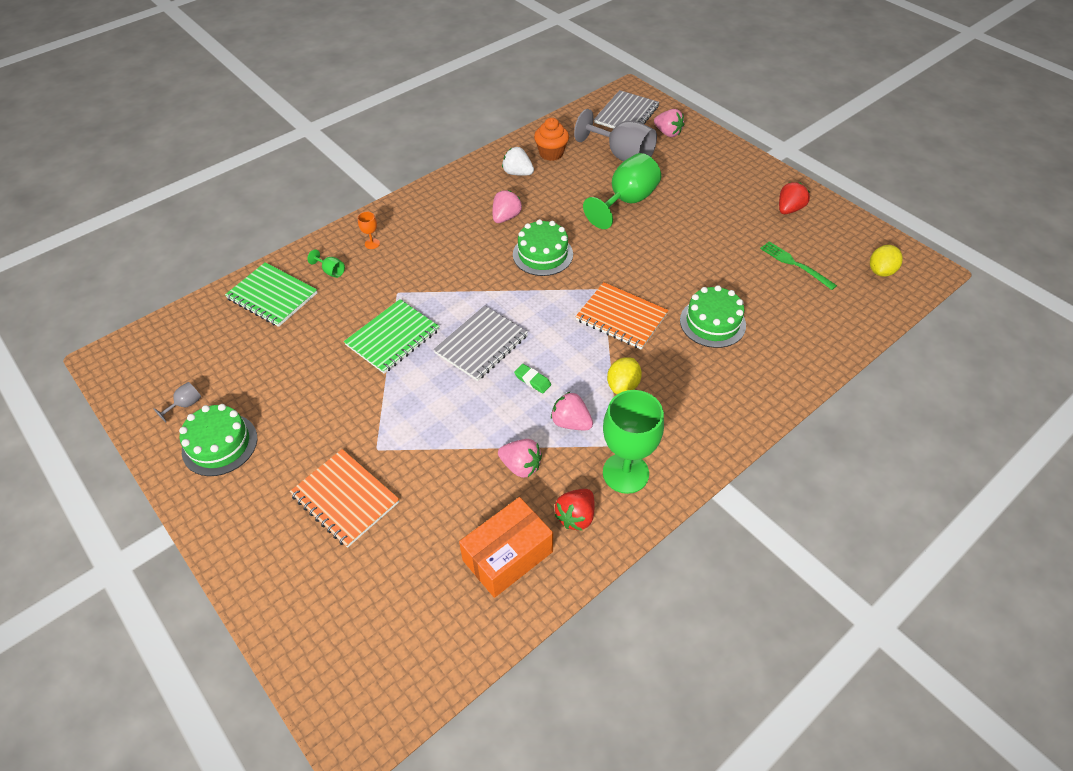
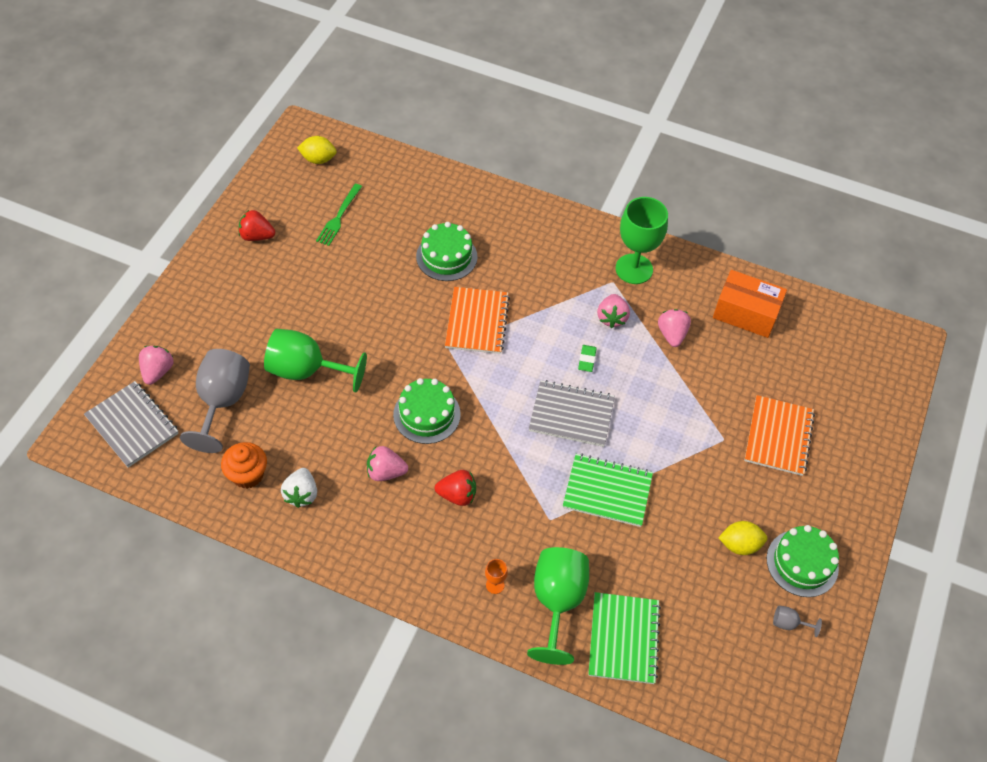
camera: 120 degrees left, 5 degrees up
green goblet [307,250,345,278] -> green goblet [527,547,589,665], size x2.41
red strawberry [555,489,595,531] -> red strawberry moved to [435,470,476,506]
grey notebook [594,90,659,129] -> grey notebook turned 45 degrees clockwise [84,381,179,468]
yellow lemon [607,357,642,394] -> yellow lemon moved to [718,521,767,555]

